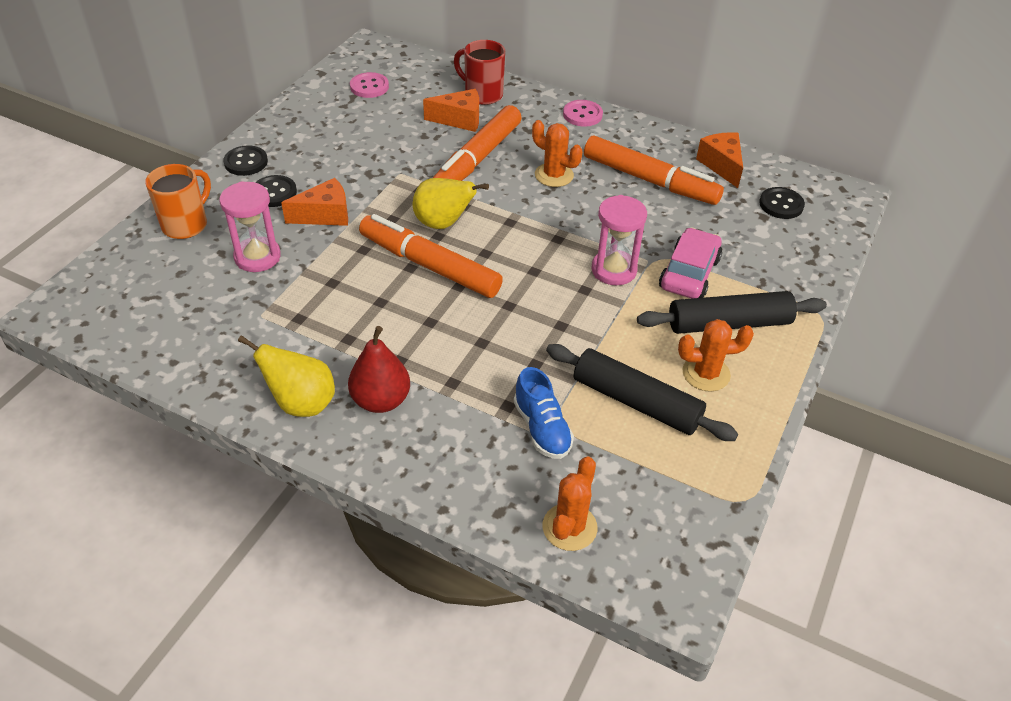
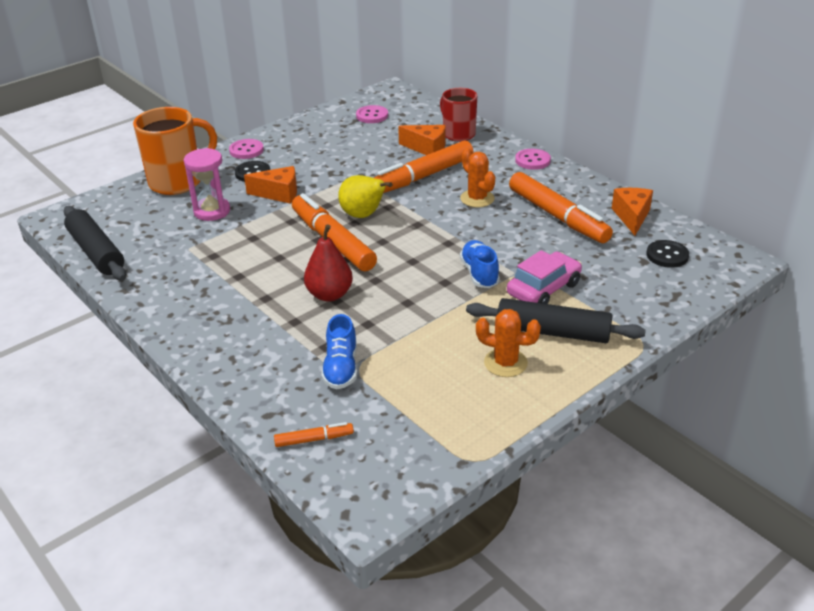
camera: 25 degrees right, 10 degrees down
orange mug [145,164,211,239] -> orange mug [133,107,217,195], size x1.51
black button [223,145,268,176] -> pink button [229,139,264,159]
yellow pear [238,335,335,417] -> none
red pear [348,326,410,413] -> red pear moved to [304,224,353,302]
orange cactus [543,456,598,551] -> orange marker [274,422,354,447]
black rolling pin [546,344,738,441] -> black rolling pin moved to [63,206,126,281]
pink hourglass [591,195,647,285] -> blue shoe [460,240,500,288]

